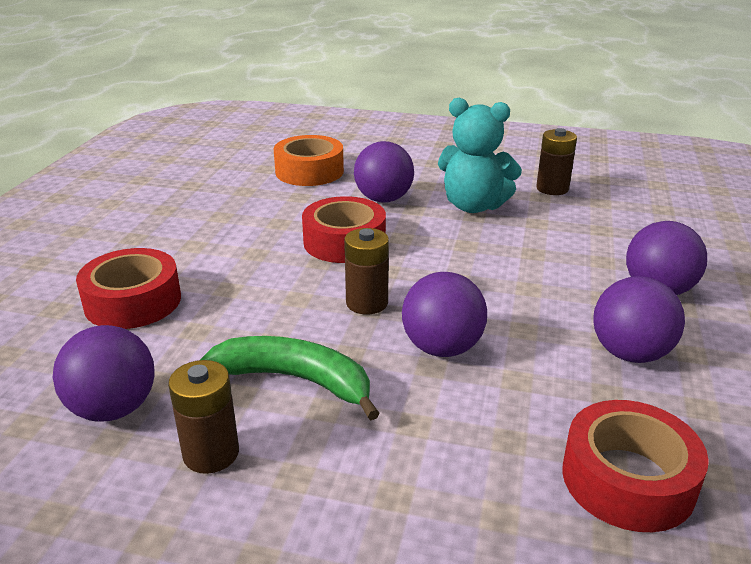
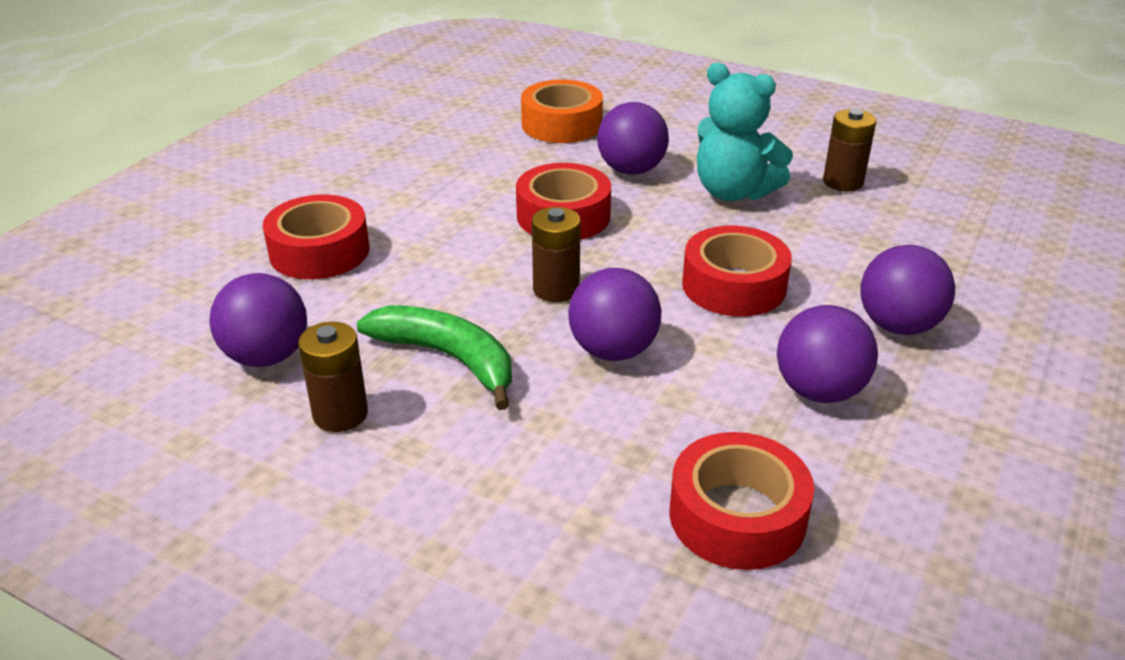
camera: 15 degrees right, 5 degrees up
none -> red tape [682,226,792,317]

